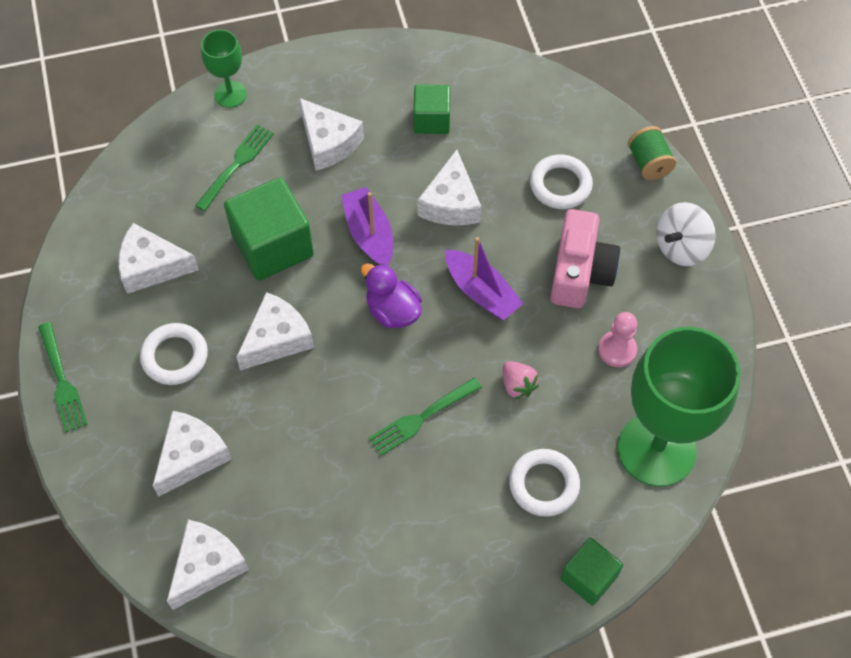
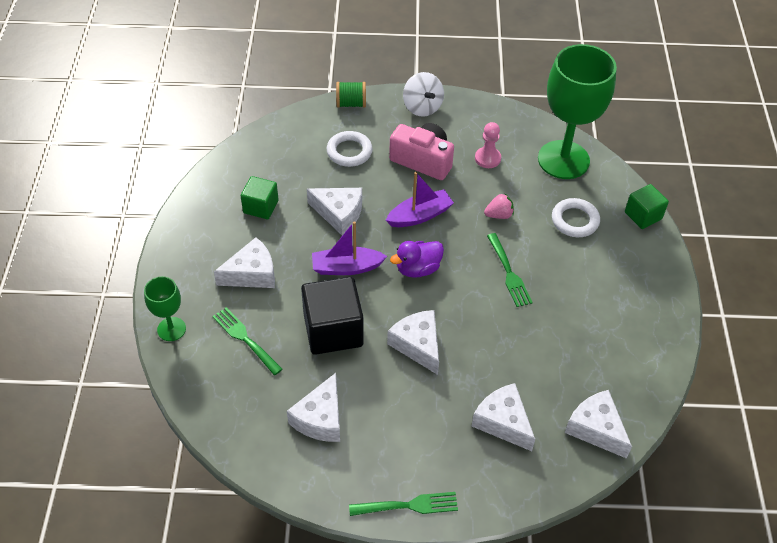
camera: 75 degrees left, 10 degrees down
white ring [140,323,208,385] -> none
green cube [224,177,314,280] -> black cube [301,277,364,355]

